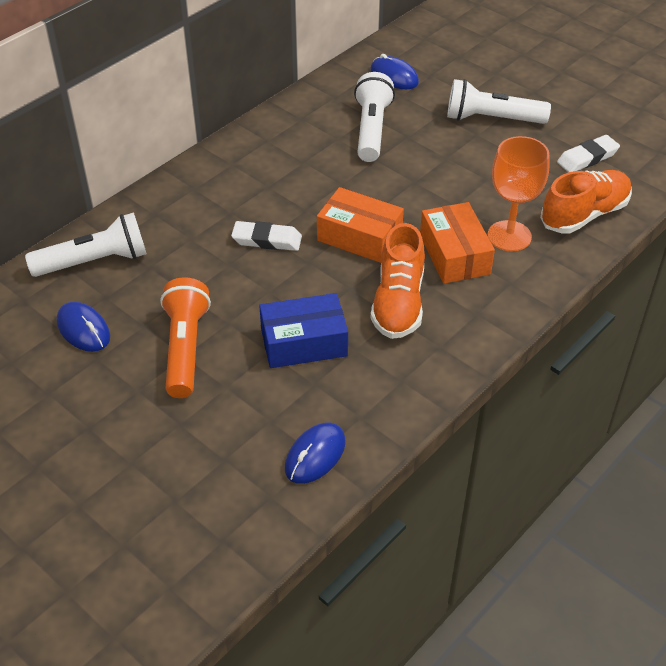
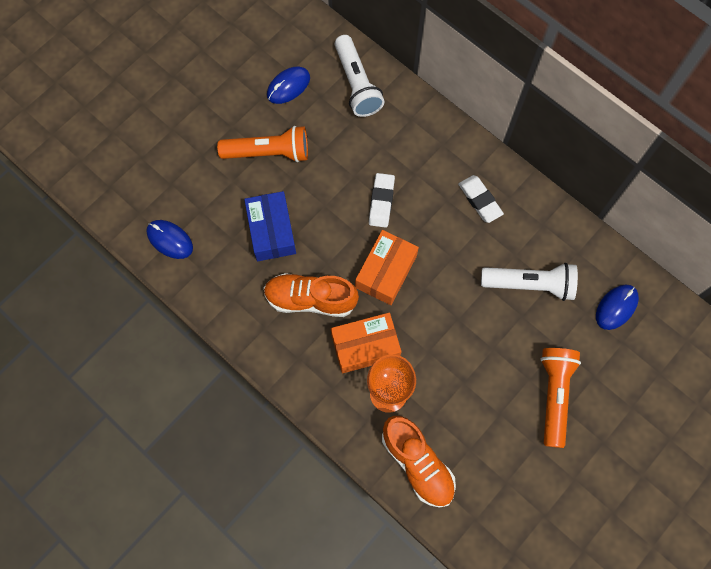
camera: 90 degrees right, 25 degrees up
white flashlight [447,79,551,124] -> orange flashlight [540,348,581,448]
white eraser [557,135,620,173] -> white eraser moved to [458,175,504,223]

